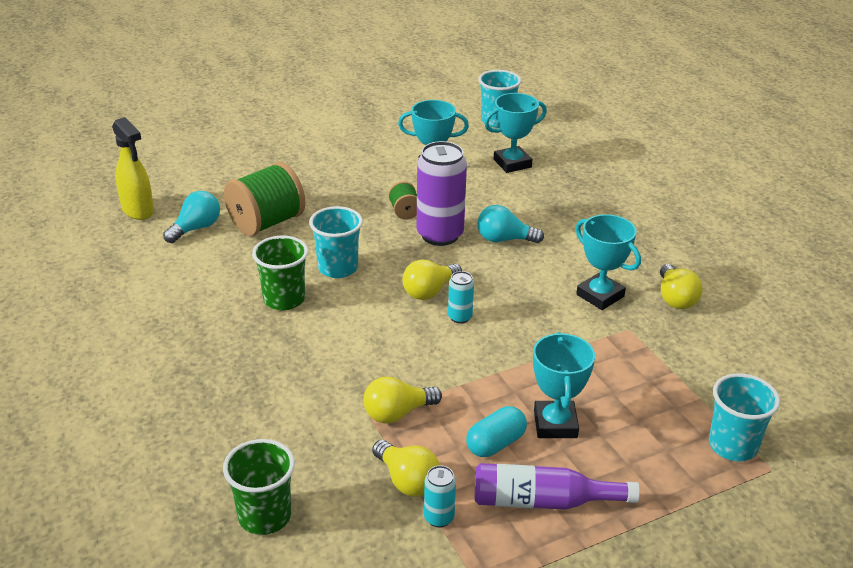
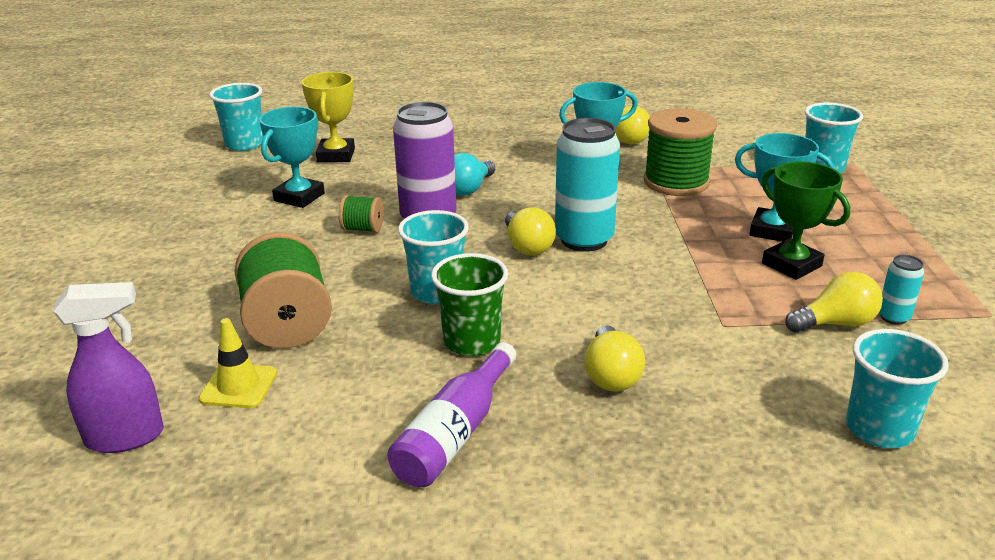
camera: 65 degrees left, 5 degrees down
yellow spray bottle [112,117,154,220] -> purple spray bottle [53,282,164,453]
turquoise light bulb [163,191,220,243] -> yellow traffic cone [199,318,277,408]
green cup [223,439,295,535] -> turquoise cup [846,329,949,448]
yellow light bulb [364,376,442,424] -> yellow light bulb moved to [584,325,645,391]
turquoise can [448,271,474,324] -> turquoise can [555,118,620,252], size x2.13
turquoise capsule [466,406,527,457] -> green trophy [762,161,850,280]
purple bottle [475,463,640,510] -> purple bottle moved to [387,342,516,487]
turquoise trophy [484,93,547,173] -> yellow trophy [302,72,355,162]
none -> green spool [644,108,717,196]

